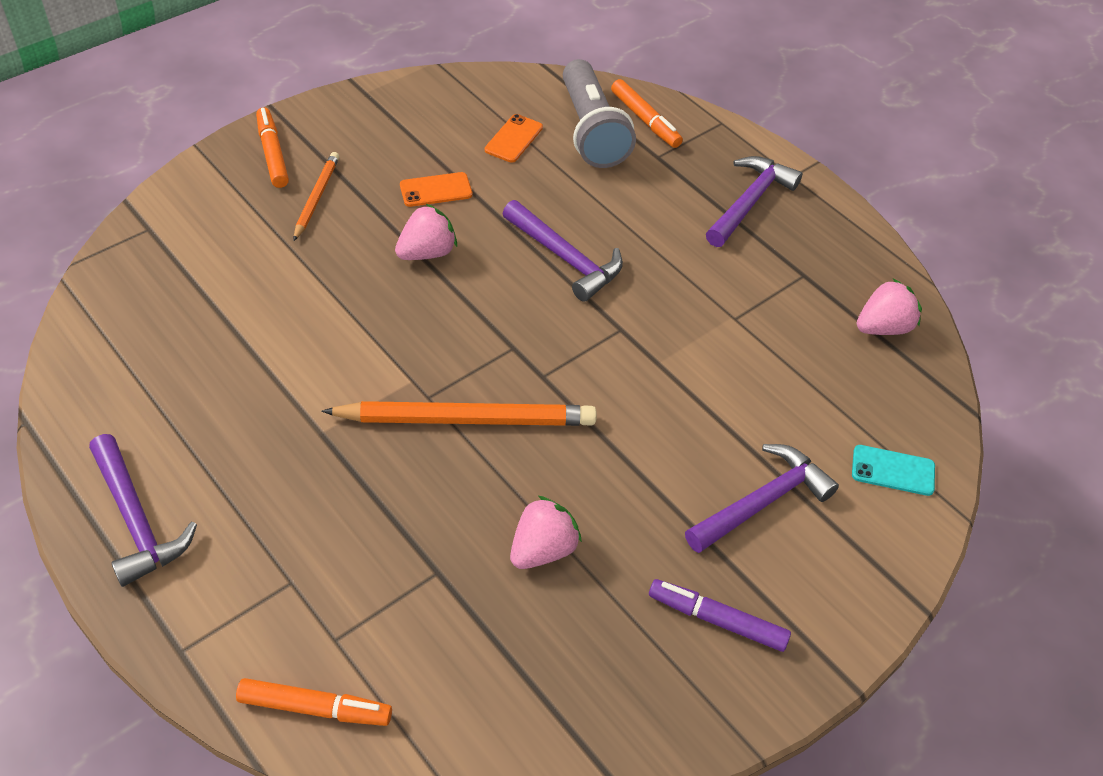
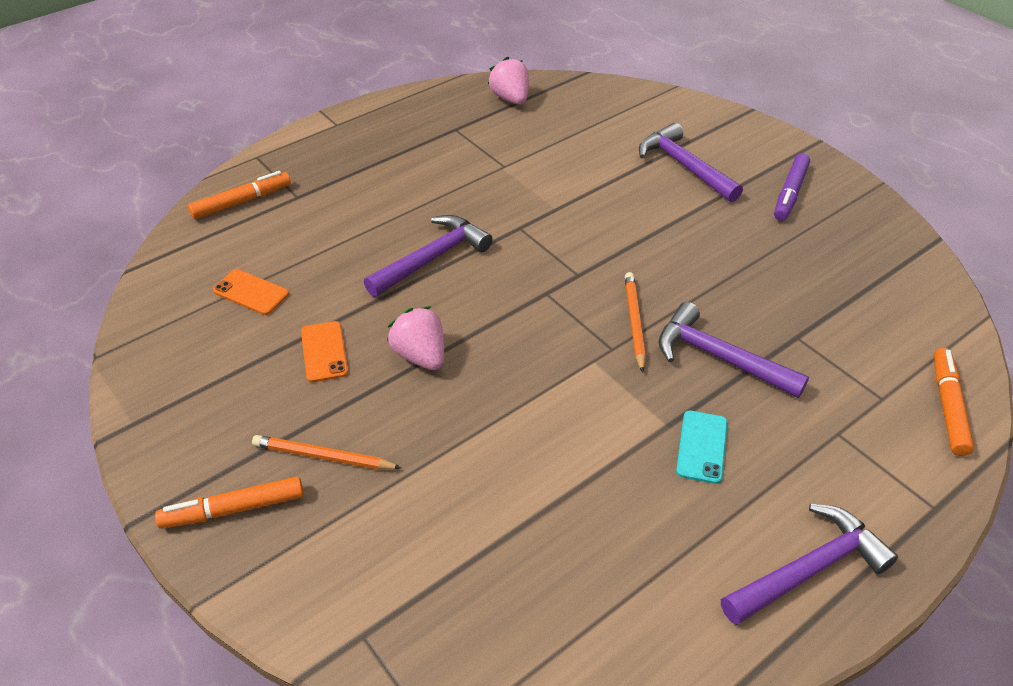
camera: 85 degrees left, 5 degrees down
orange pencil [321,401,597,426] -> orange pencil [625,272,646,373], size x0.55
pink strawberry [510,495,582,569] -> none
grey flashlight [563,59,636,168] -> none
purple hammer [706,156,802,247] -> purple hammer moved to [658,302,809,398]
turquoise phone [852,445,935,496] -> turquoise phone moved to [676,411,728,484]

